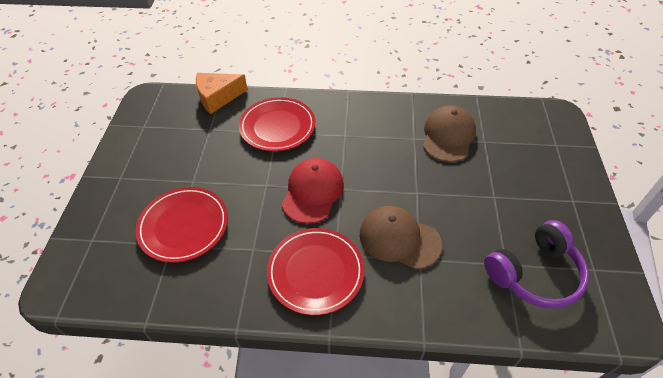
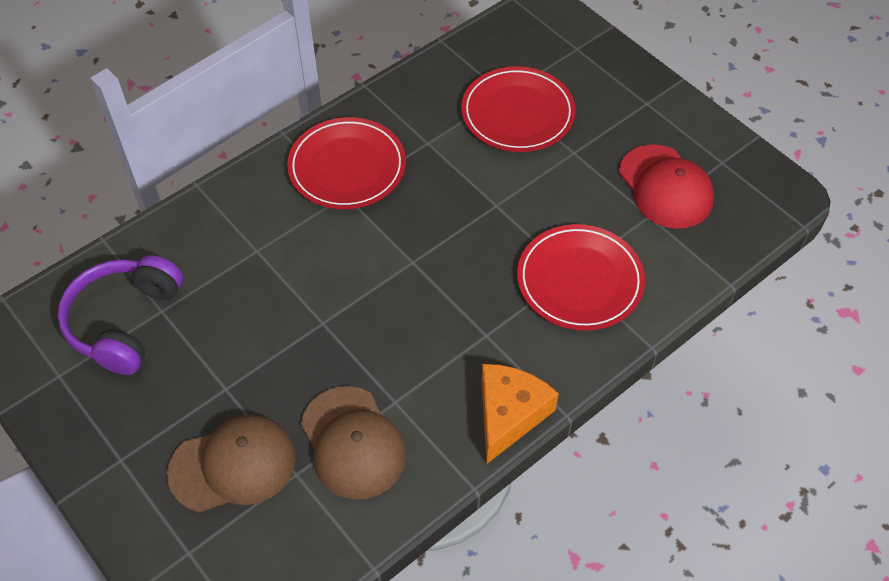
camera: 135 degrees right, 5 degrees up
orange cheese [196,73,248,114] -> orange cheese moved to [481,364,559,464]
red cap [282,158,344,224] -> red cap moved to [619,144,714,229]
brown cap [360,206,442,269] -> brown cap moved to [167,415,296,513]

